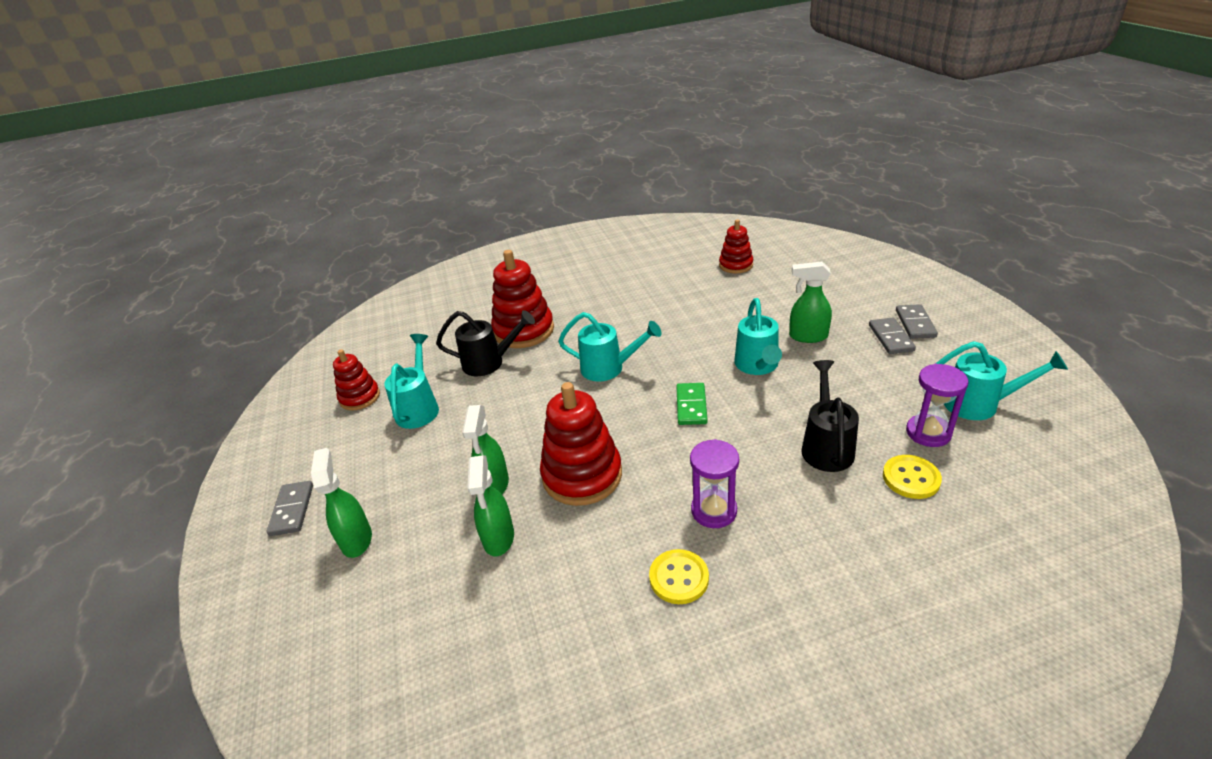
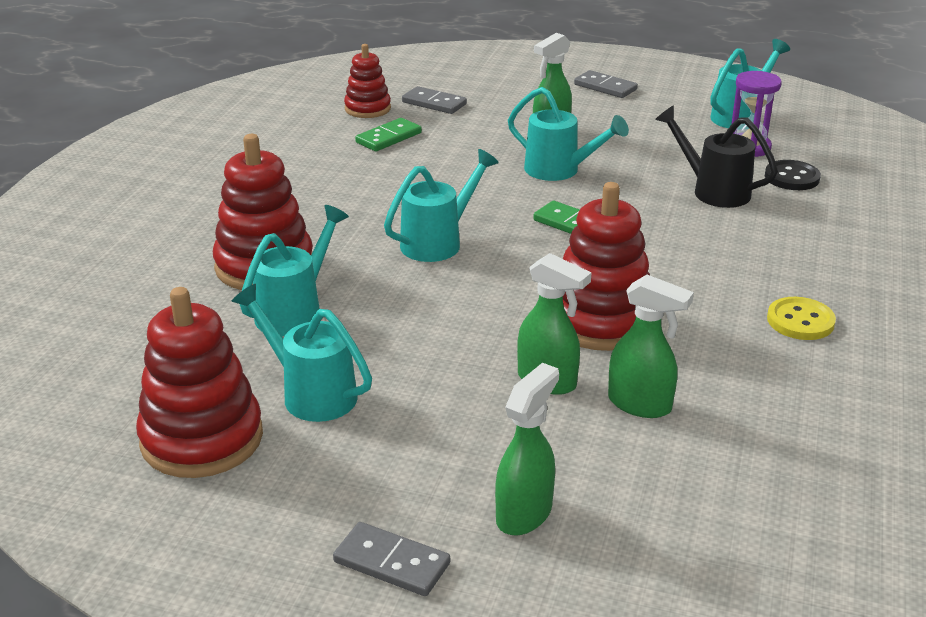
camera: 60 degrees left, 5 degrees down
green spray bottle [311,448,372,558] -> green spray bottle turned 105 degrees clockwise [495,363,559,536]
red stacking toy [333,349,380,411] -> red stacking toy [136,287,263,478], size x1.67
black watering can [436,310,535,376] -> turquoise watering can [240,205,349,336]
purple hourglass [690,439,739,528] -> none
grey domino [869,317,916,354] -> grey domino moved to [402,86,467,114]
yellow button [883,455,942,499] -> black button [765,160,821,190]
none -> green domino [355,118,422,151]

